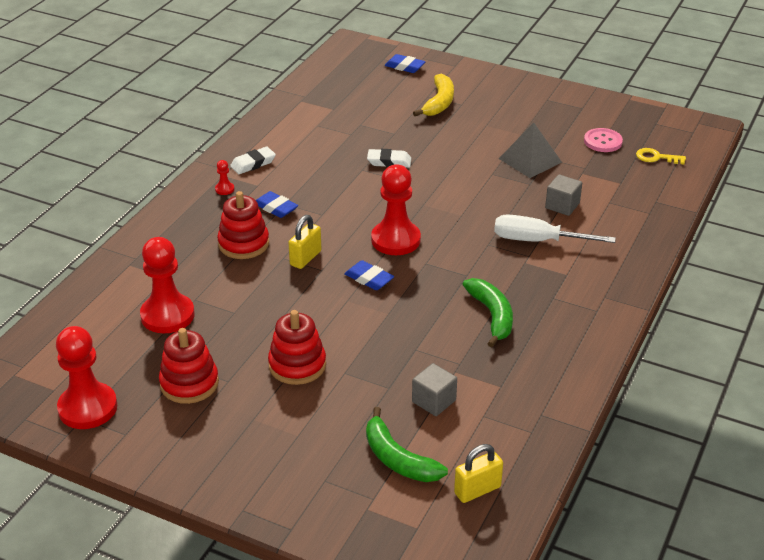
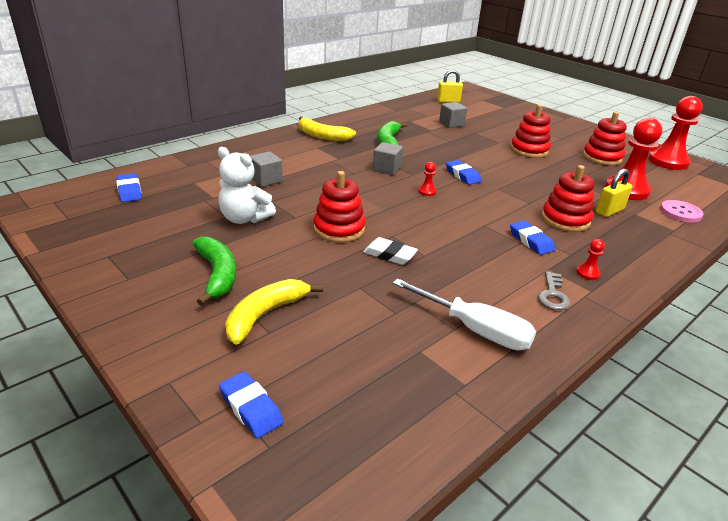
camera: 160 degrees left, 5 degrees down
white eraser [230,147,276,174] -> grey key [538,272,570,310]
yellow padlock [288,215,321,269] -> yellow padlock moved to [596,169,632,217]
green banana [366,407,448,482] -> green banana moved to [192,237,236,306]
red pawn [371,164,421,255] -> red pawn [418,162,437,196], size x0.41
white screwdriver [494,214,616,243] -> white screwdriver moved to [393,278,536,350]
grey pyramid [499,123,562,178] -> white teddy bear [218,147,276,224]
pink button [584,128,623,152] -> pink button moved to [660,200,703,222]
yellow key [636,148,686,164] -> blue eraser [116,173,142,202]
none -> yellow banana [299,116,356,141]
none -> red stacking toy [313,171,365,243]
none -> grey cube [373,142,403,175]

